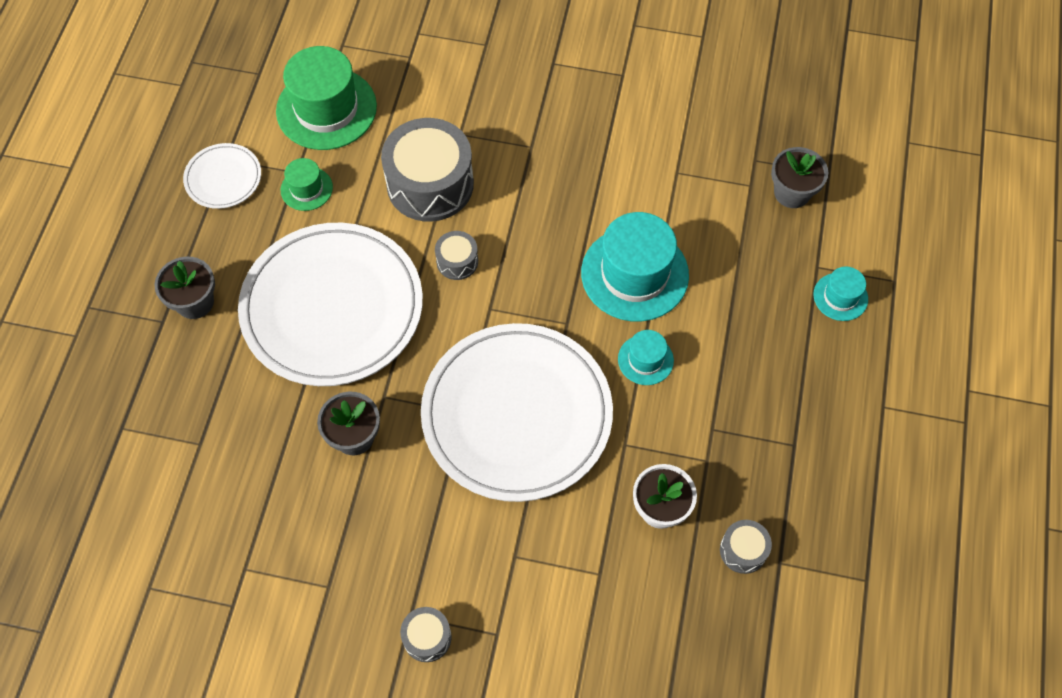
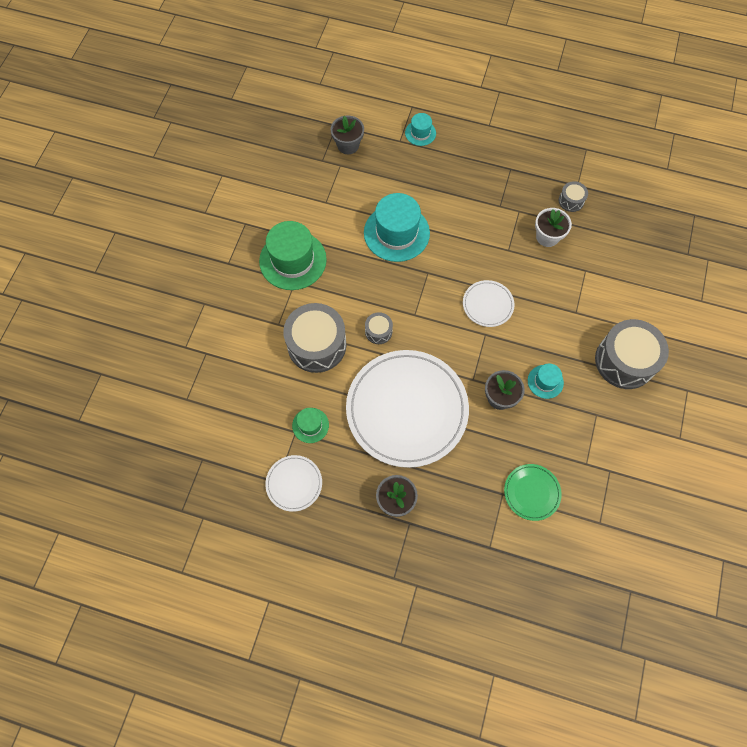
camera: 85 degrees left, 5 degrees up
green hat [276,46,377,150] -> green hat moved to [259,221,327,290]
grey drum [400,607,452,662] -> grey drum [595,319,669,389], size x2.14
white plate [421,323,613,502] -> white plate [463,280,515,327], size x0.45
turquoise hat [618,330,674,385] -> turquoise hat moved to [528,364,564,399]
none -> green plate [504,464,562,521]

